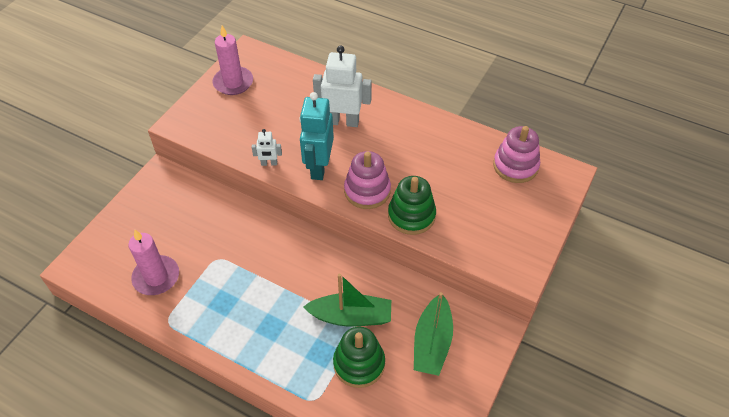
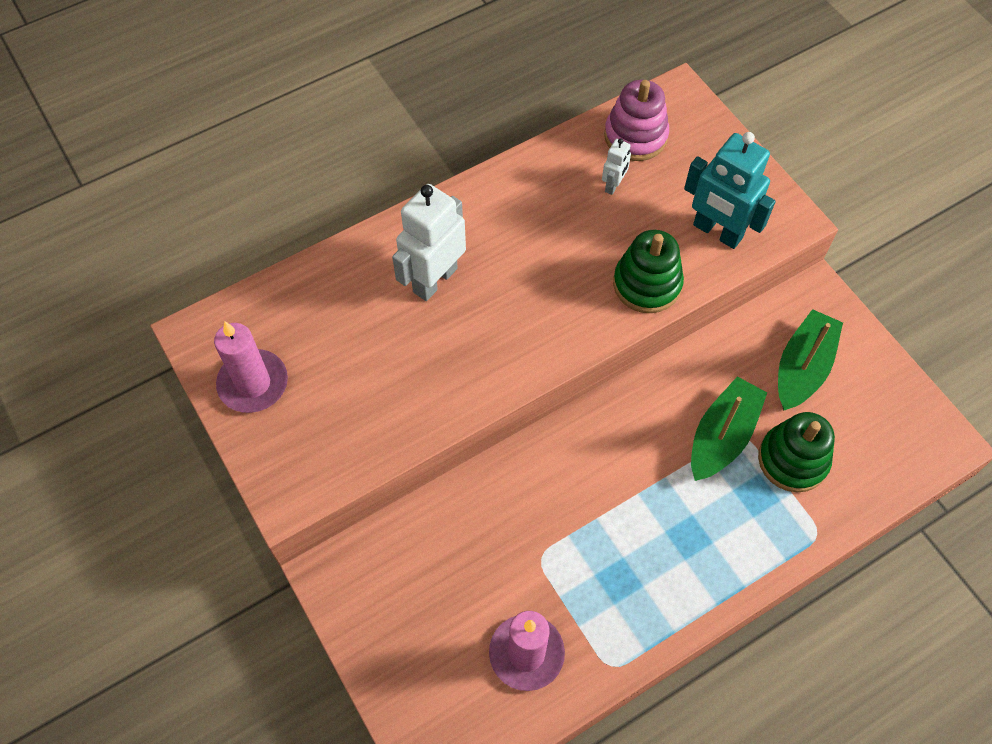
camera: 60 degrees left, 10 degrees up
white robot [252,129,282,166] -> white robot moved to [602,138,631,195]
turquoise robot [300,92,334,180] -> turquoise robot moved to [684,132,776,249]
pink stacking toy [344,151,391,209] -> none
green boat [414,292,453,376] -> green boat turned 105 degrees counterclockwise [778,309,843,410]

